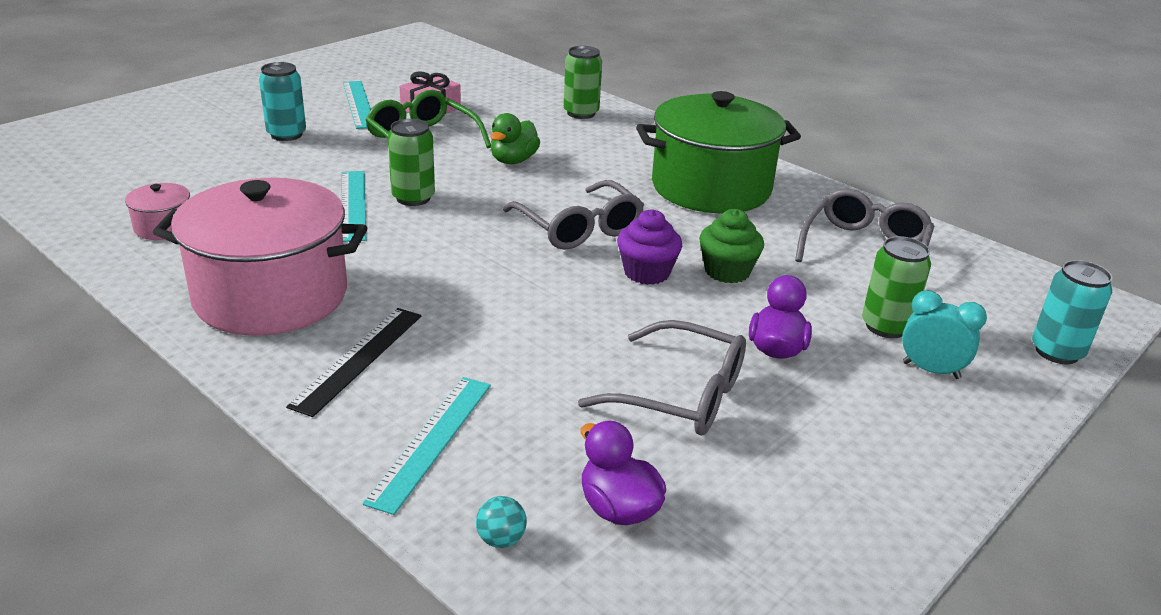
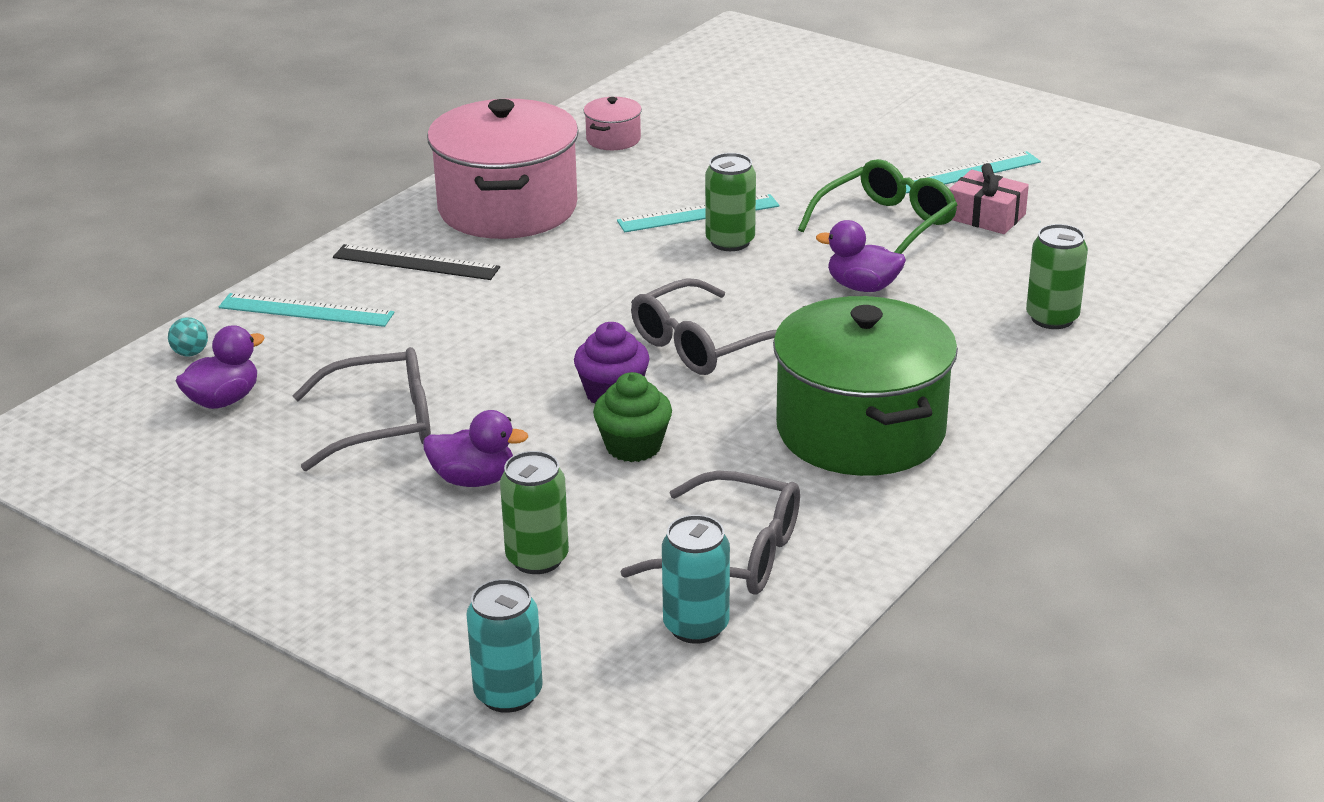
camera: 85 degrees right, 0 degrees up
turquoise can [259,62,306,141] -> turquoise can moved to [662,515,730,644]
green duck [490,113,540,164] -> purple duck [816,220,906,292]
grey glasses [578,320,746,435] -> grey glasses turned 120 degrees counterclockwise [293,347,431,471]
turquoise clock [902,290,987,379] -> none

